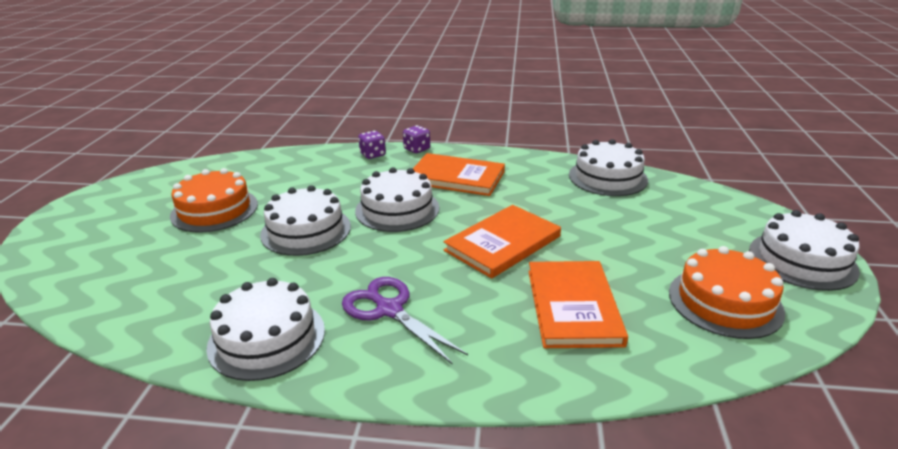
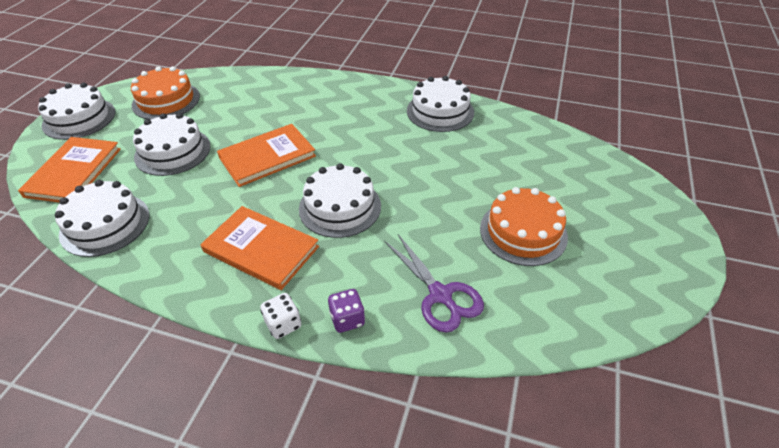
camera: 170 degrees left, 15 degrees up
white cake [260,185,351,256] -> white cake moved to [133,113,211,176]
purple scissors [342,277,468,365] -> purple scissors moved to [385,234,484,332]
purple dice [403,125,430,153] -> white dice [260,293,301,339]
orange book [528,261,628,348] -> orange book moved to [18,137,121,203]

